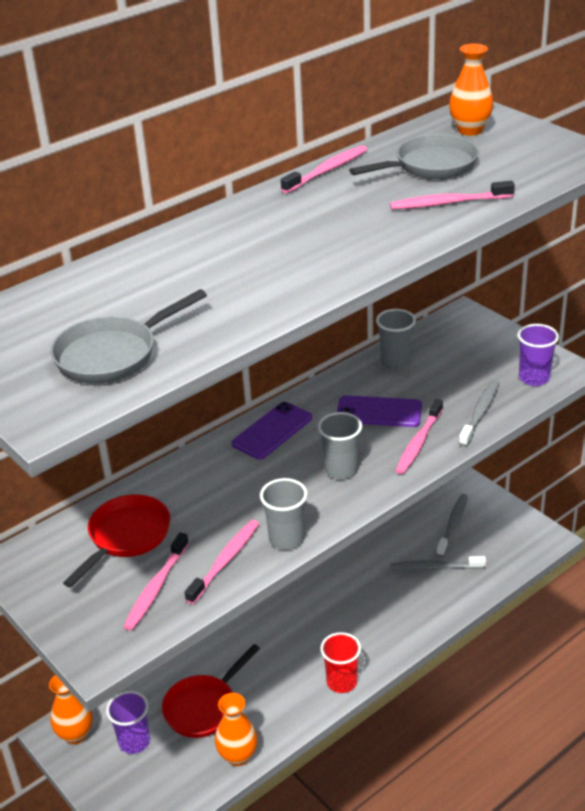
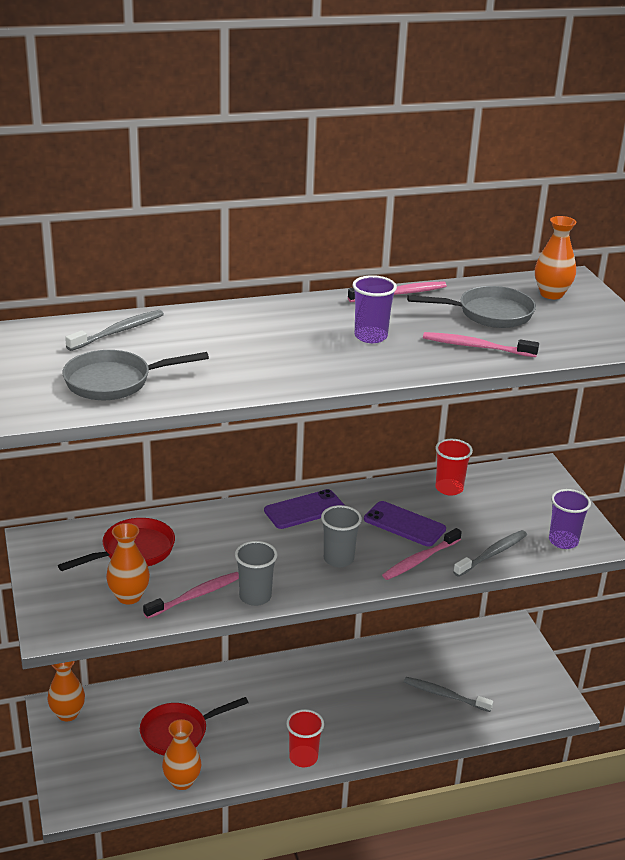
camera: 20 degrees right, 5 degrees down
purple cup [106,691,150,754] -> purple cup moved to [352,275,397,343]
pink toothbrush [123,532,189,631] -> orange vase [106,523,150,604]
grey cup [376,309,416,369] -> red cup [435,439,473,496]
grey toothbrush [436,494,468,557] -> grey toothbrush moved to [65,310,164,351]

